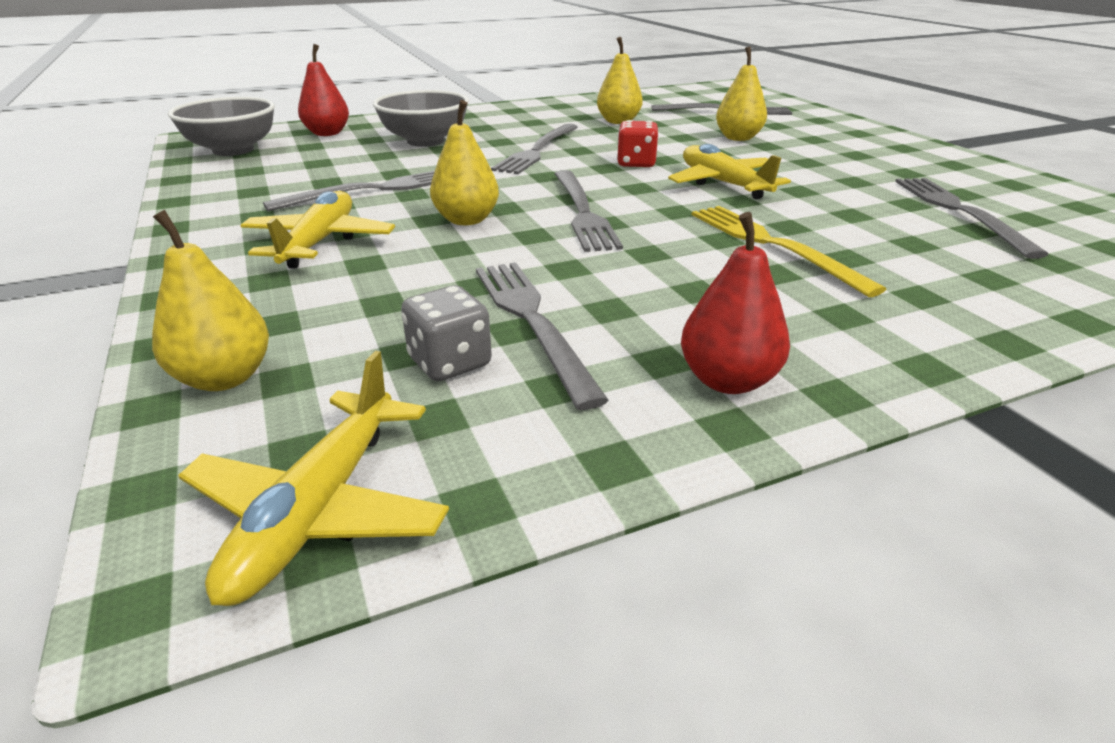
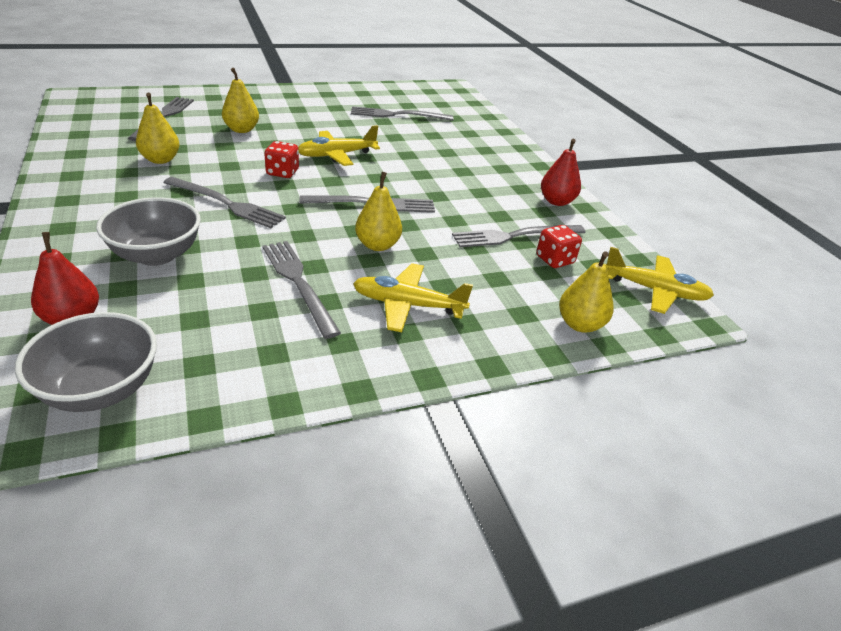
camera: 90 degrees left, 5 degrees up
grey dice [401,286,492,381] -> red dice [536,225,582,268]
yellow fork [692,206,886,297] -> none

